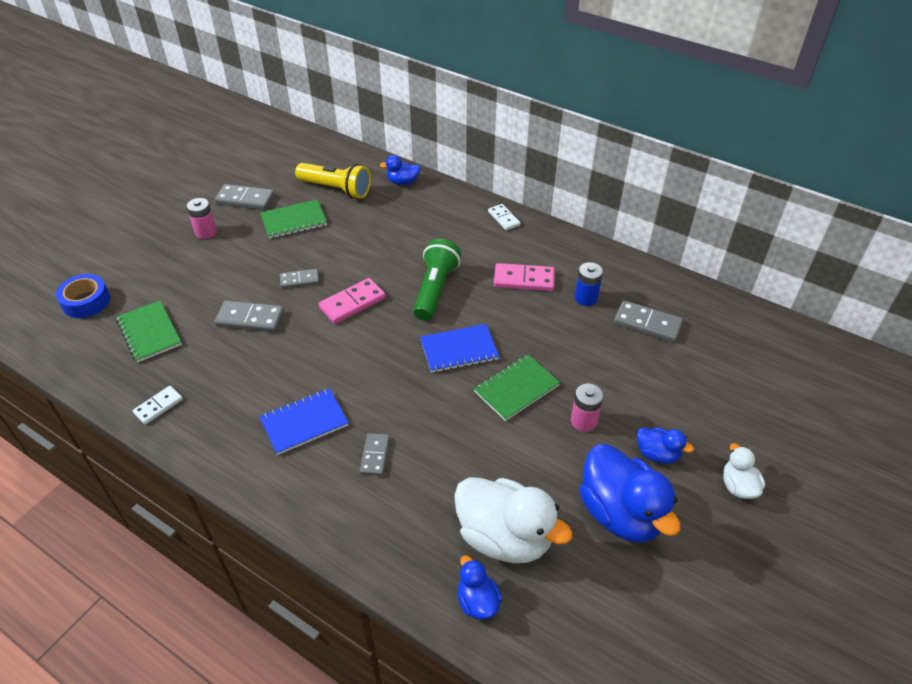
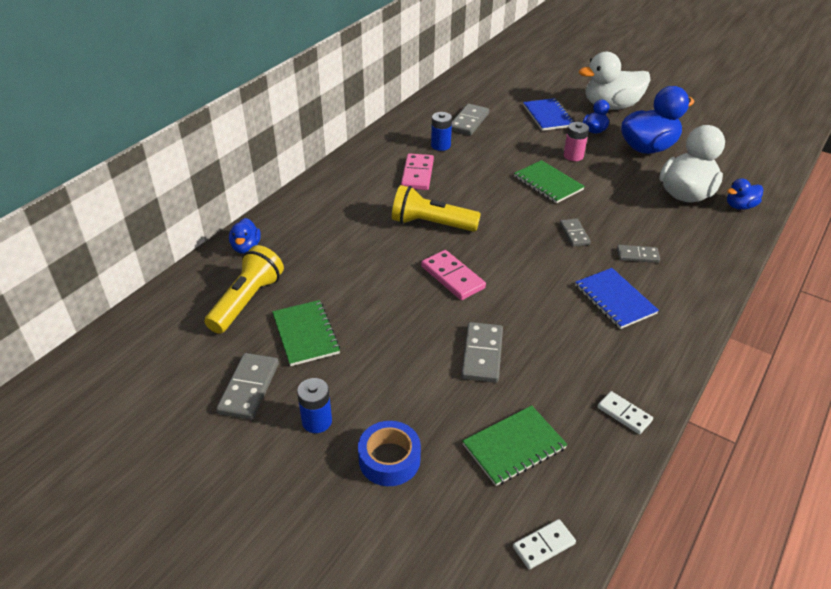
camera: 90 degrees left, 5 degrees down
blue tape [56,274,110,318] -> blue tape moved to [358,421,421,486]
pink battery [187,198,217,239] -> blue battery [297,378,332,433]
grey domino [280,269,319,289] -> grey domino moved to [560,219,591,247]
green flashlight [413,239,461,321] -> yellow flashlight [392,185,481,232]
blue notebook [420,324,499,373] -> blue notebook moved to [523,98,575,131]
white domino [488,204,521,230] -> white domino moved to [513,519,576,570]
white duck [723,443,765,499] -> white duck [579,52,650,110], size x2.02

